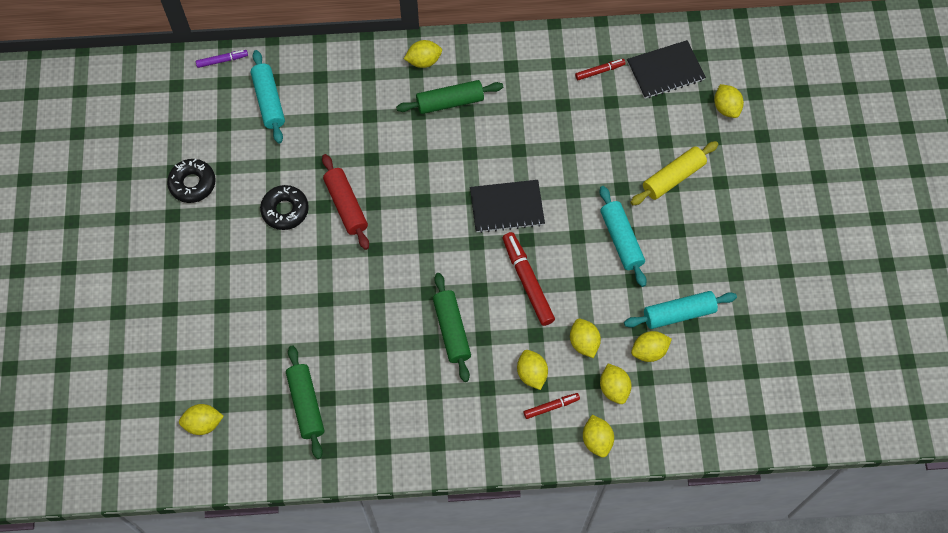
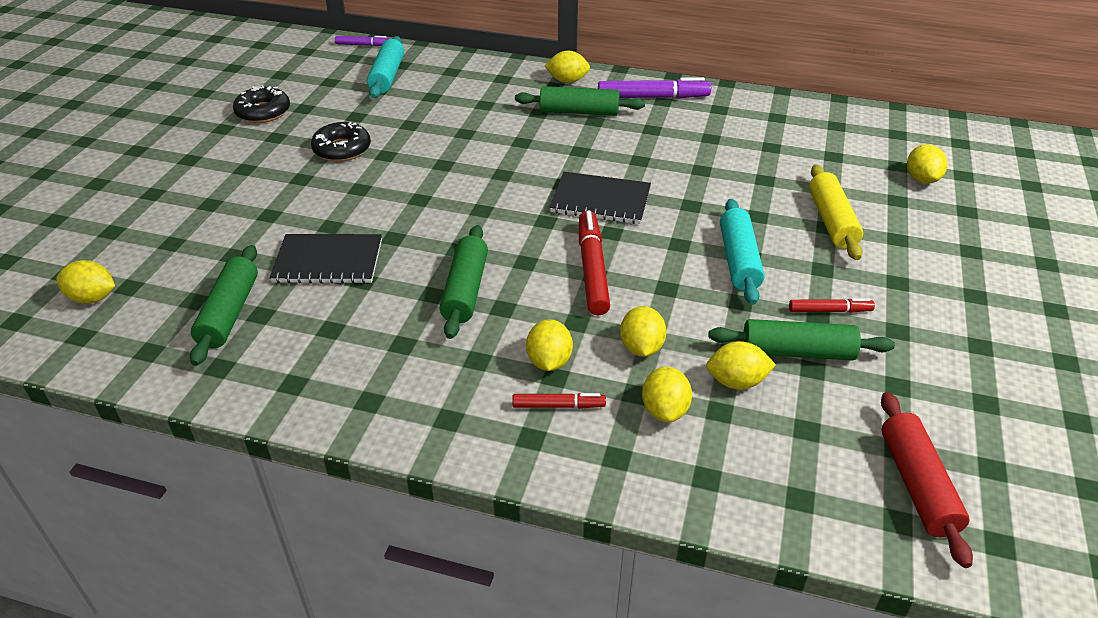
camera: 20 degrees right, 25 degrees down
red rolling pin [322,154,369,250] -> red rolling pin moved to [881,392,973,568]
red marker [575,59,626,80] -> red marker moved to [789,298,875,313]
yellow lemon [583,415,614,457] -> none
turquoise rolling pin [624,291,737,329] -> green rolling pin [708,319,895,361]
black notebook [627,40,706,99] -> black notebook moved to [270,234,382,284]
yellow rolling pin [631,141,719,205] -> yellow rolling pin turned 75 degrees counterclockwise [809,165,863,260]
none -> purple marker [598,77,711,99]

